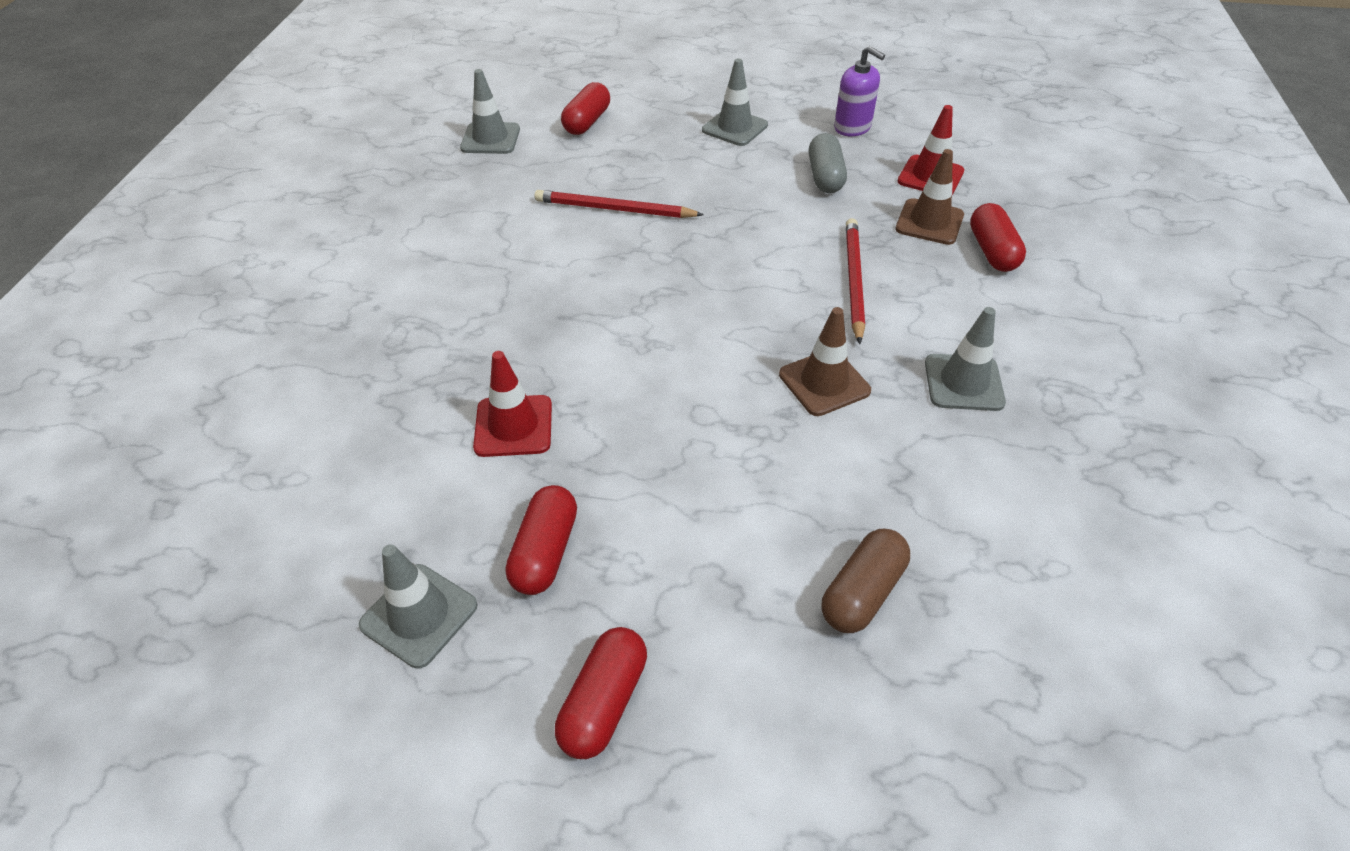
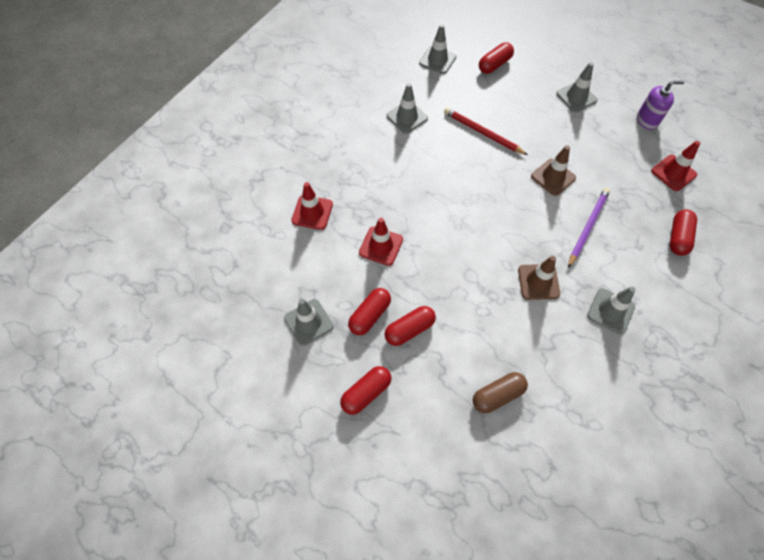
camera: 25 degrees right, 15 degrees up
grey capsule [809,133,847,193] -> none
purple soap dispenser [834,46,885,136] -> purple soap dispenser turned 75 degrees counterclockwise [637,80,684,130]
red pencil [846,218,865,344] -> purple pencil [568,188,610,268]
brown traffic cone [895,149,964,245] -> brown traffic cone moved to [531,145,576,196]
none -> red traffic cone [291,182,333,230]
none -> red capsule [385,306,436,346]
none -> grey traffic cone [387,83,428,134]

